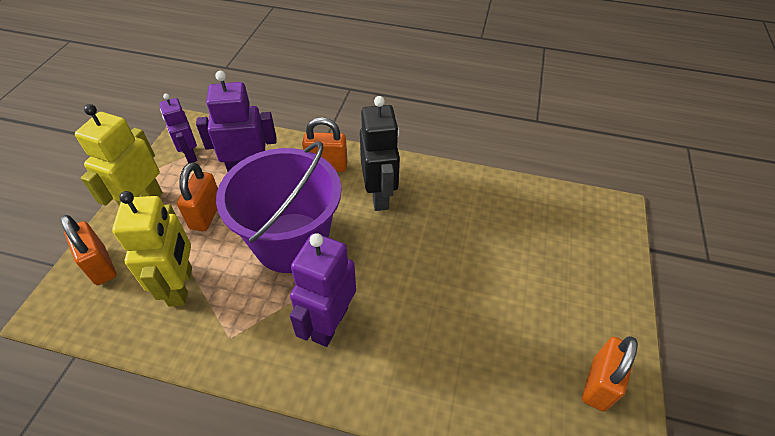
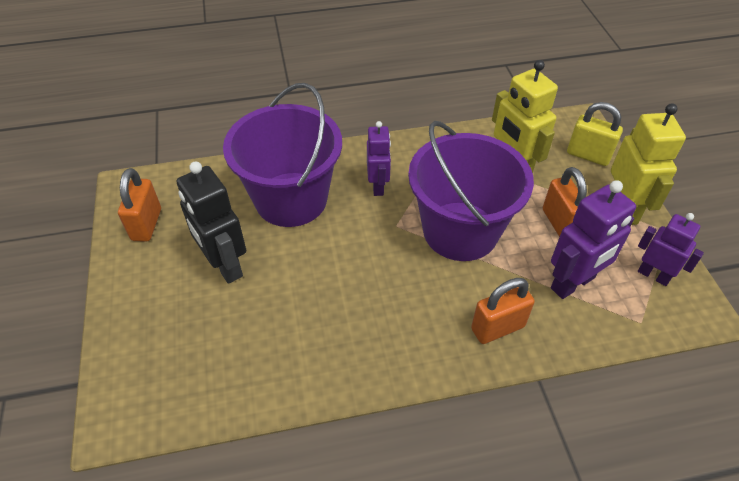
camera: 155 degrees right, 0 degrees up
orange padlock [61,215,116,285] -> yellow padlock [567,102,623,166]
purple robot [290,233,356,347] -> purple robot [367,121,391,196], size x0.65
black robot [360,96,400,211] -> black robot moved to [176,162,246,284]
none -> purple bucket [223,83,342,227]

